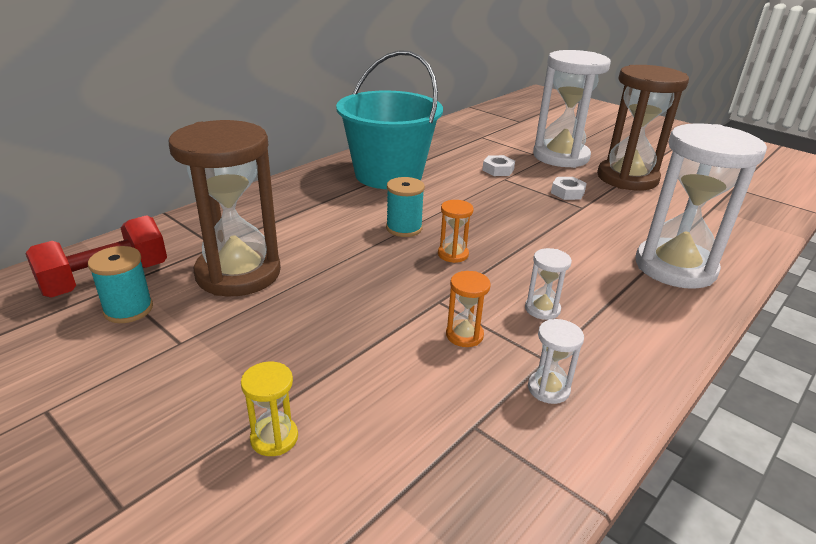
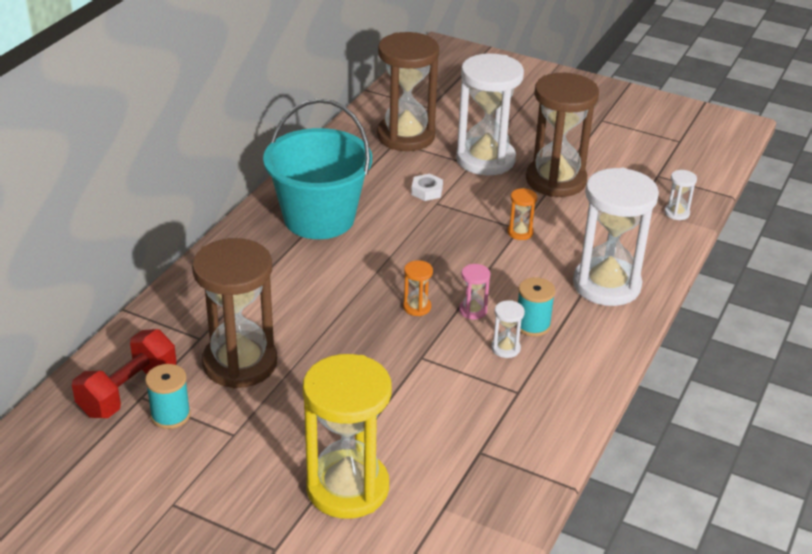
camera: 15 degrees left, 5 degrees up
yellow hourglass [241,362,298,456] -> yellow hourglass [303,354,392,519], size x2.49
turquoise spool [386,177,425,237] -> turquoise spool moved to [516,277,555,337]
orange hourglass [446,271,491,347] -> orange hourglass moved to [507,188,537,240]
white hourglass [528,319,584,404] -> white hourglass moved to [664,170,697,220]
white nut [551,177,587,200] -> none
none -> brown hourglass [377,32,439,151]
none -> pink hourglass [459,264,491,320]

